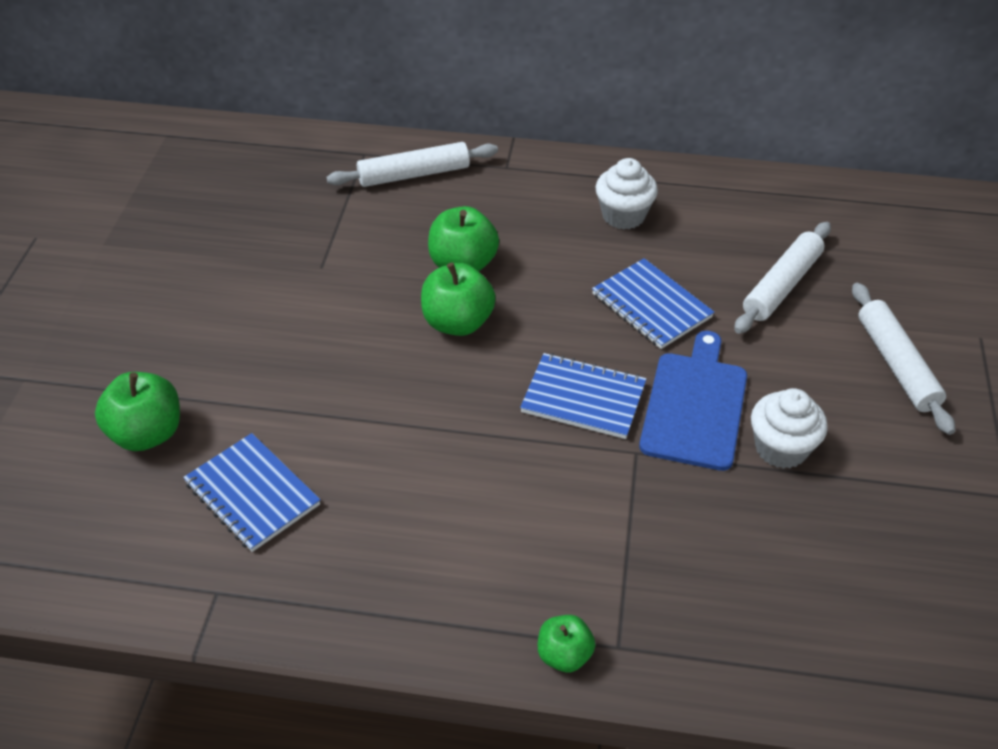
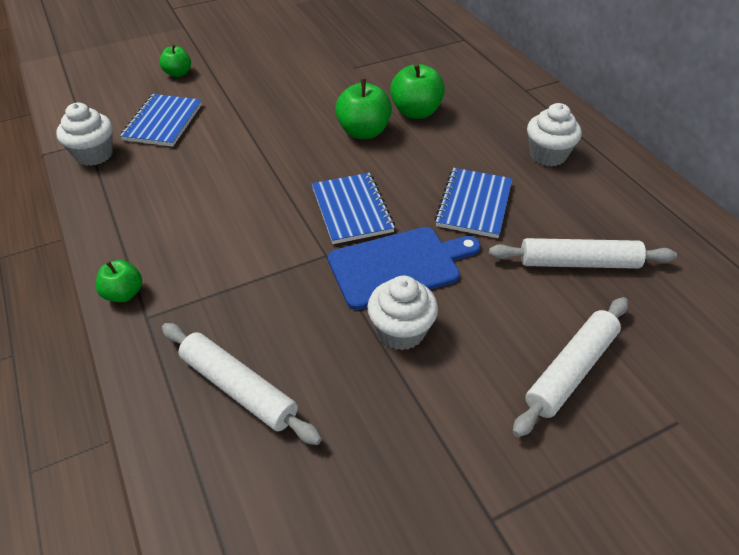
camera: 55 degrees right, 0 degrees up
green apple [95,372,180,451] -> green apple [159,44,191,77], size x0.61
white rolling pin [326,142,498,187] -> white rolling pin moved to [162,323,322,445]
none -> white cupcake [56,103,113,166]

